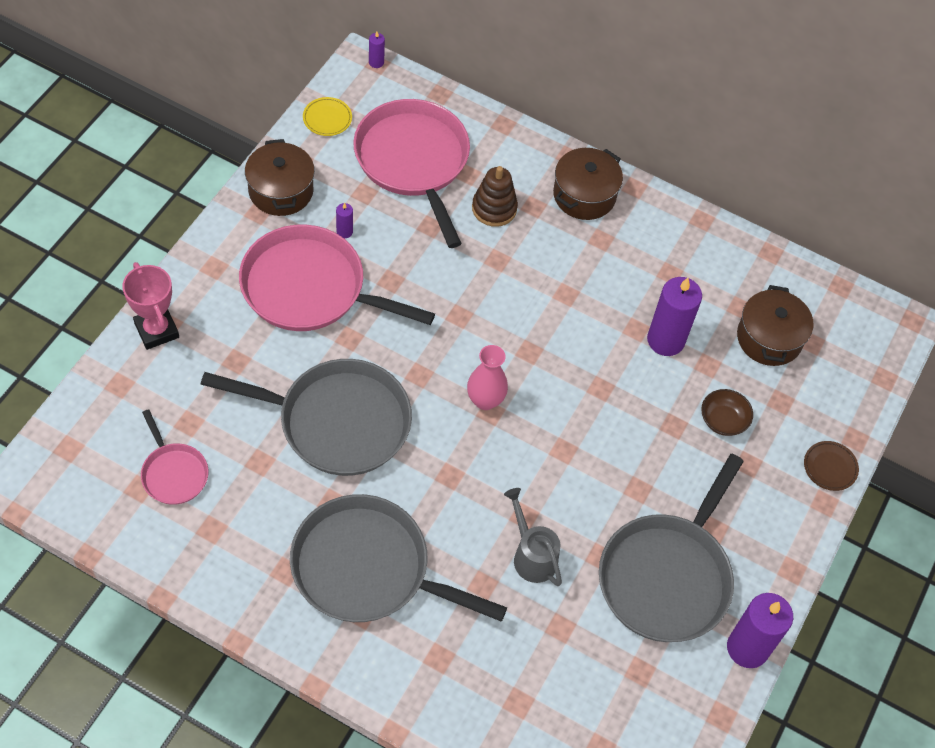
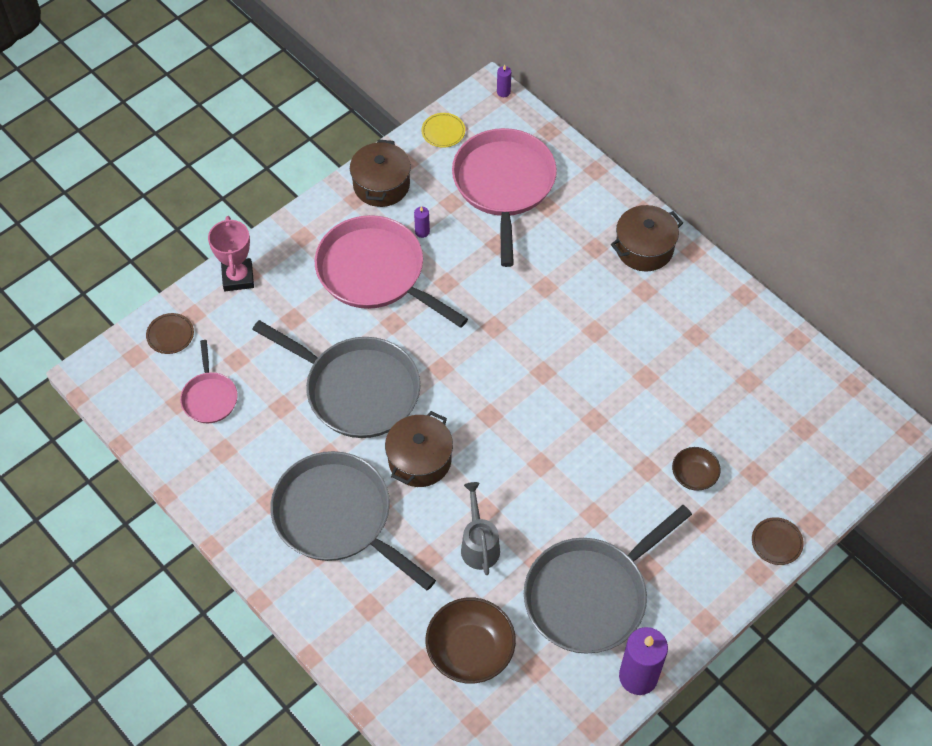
camera: 25 degrees right, 0 degrees up
pink vase [467,345,508,410] -> none
brown stacking toy [472,166,518,227] -> none
purple candle [647,277,702,356] -> none
brown pot [737,285,814,366] -> brown pot moved to [385,411,453,487]
none -> brown plate [146,313,194,354]
none -> brown bowl [426,598,516,683]

